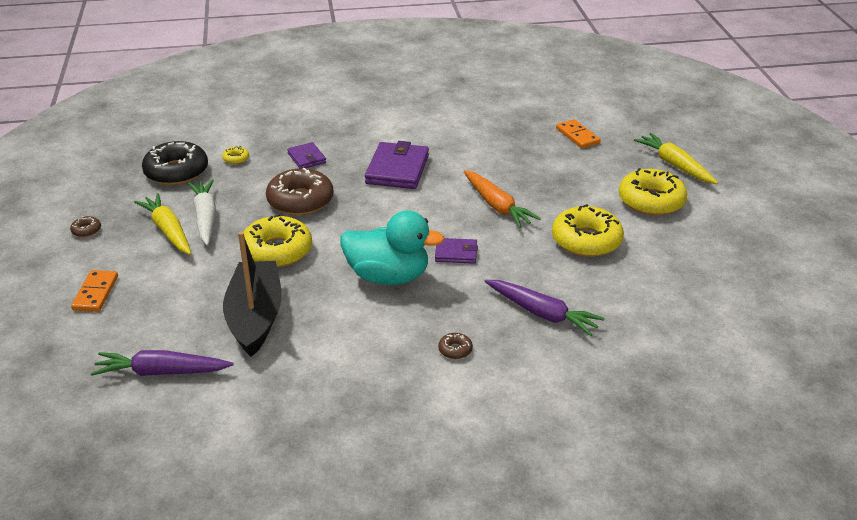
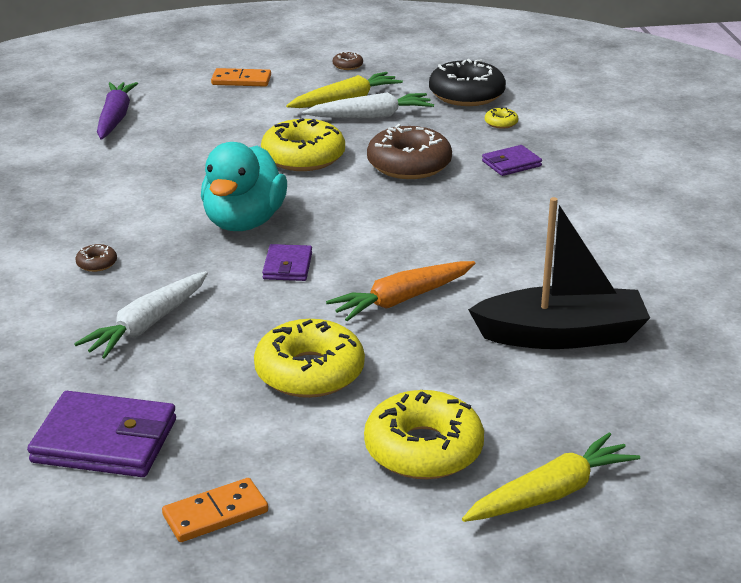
camera: 90 degrees right, 5 degrees down
black boat [223,231,282,357] -> black boat moved to [468,197,650,349]
purple wallet [365,141,429,189] -> purple wallet moved to [27,391,176,477]
purple carrot [485,280,605,336] -> white carrot [74,271,208,359]
orange domino [556,119,601,149] -> orange domino moved to [162,478,268,542]

